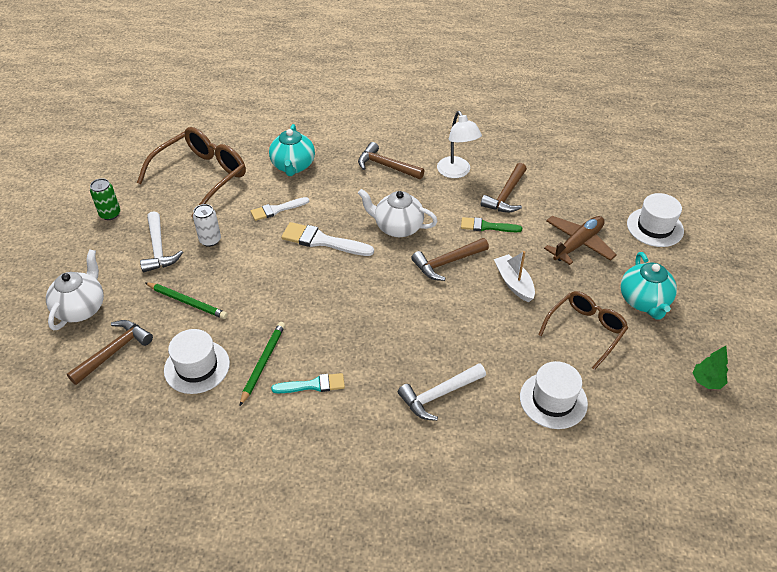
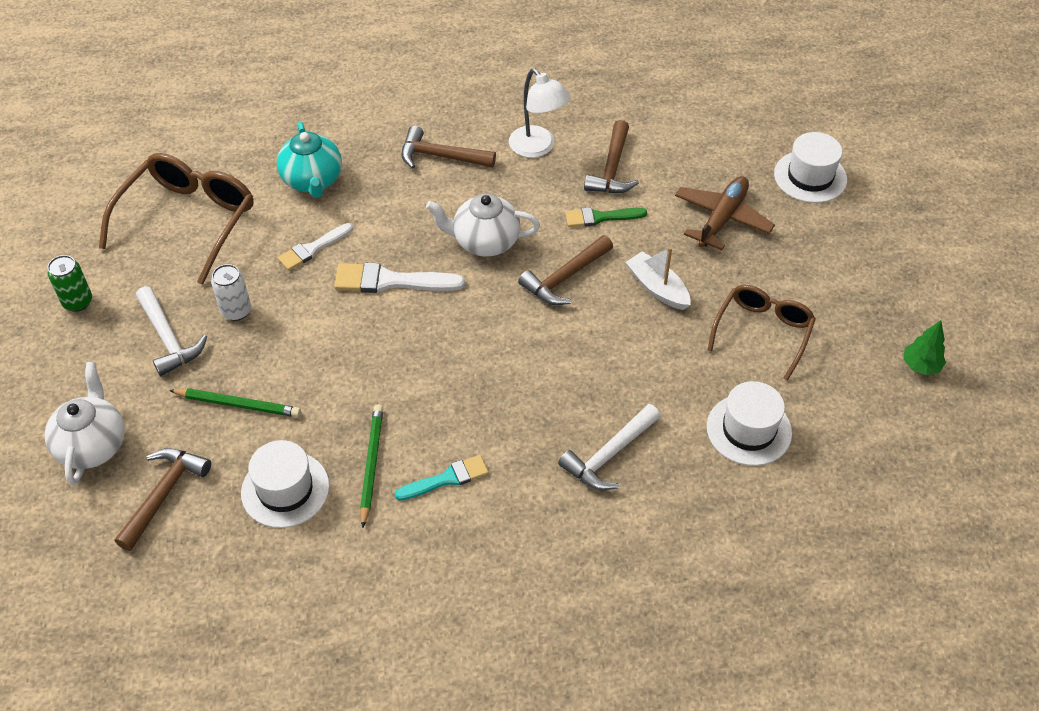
camera: 15 degrees left, 5 degrees up
turquoise teapot [621,252,677,320] -> none

